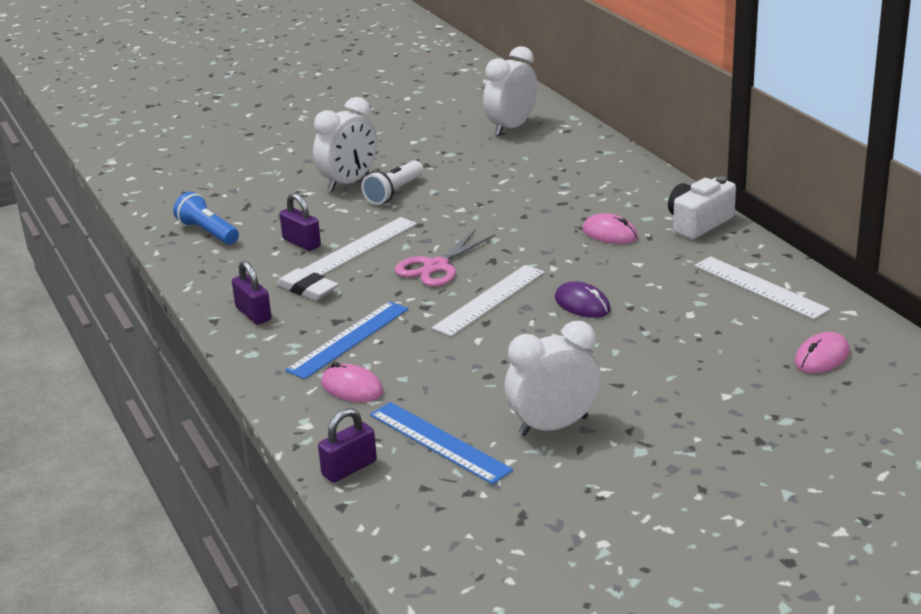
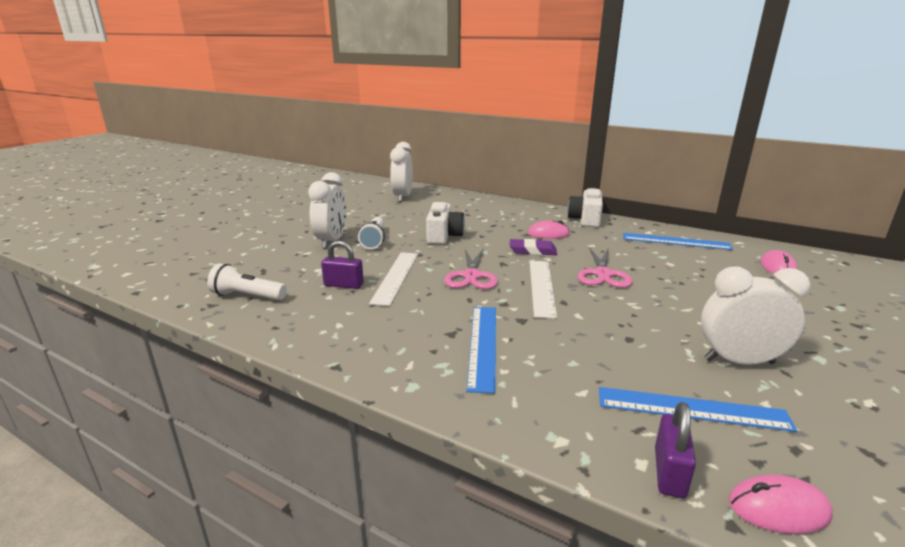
camera: 35 degrees left, 5 degrees down
blue flashlight [173,192,239,244] -> white flashlight [207,264,287,300]
purple padlock [232,260,272,325] -> none
white eraser [276,268,338,301] -> none
pink mouse [321,362,383,402] -> pink mouse moved to [728,475,833,534]
white clock [505,321,601,436] -> white clock turned 60 degrees clockwise [701,266,811,365]
purple mouse [555,281,611,318] -> pink scissors [577,247,632,288]
white ruler [694,256,830,319] -> blue ruler [623,233,733,250]
none -> white camera [426,202,465,244]
none -> purple eraser [510,239,557,255]

